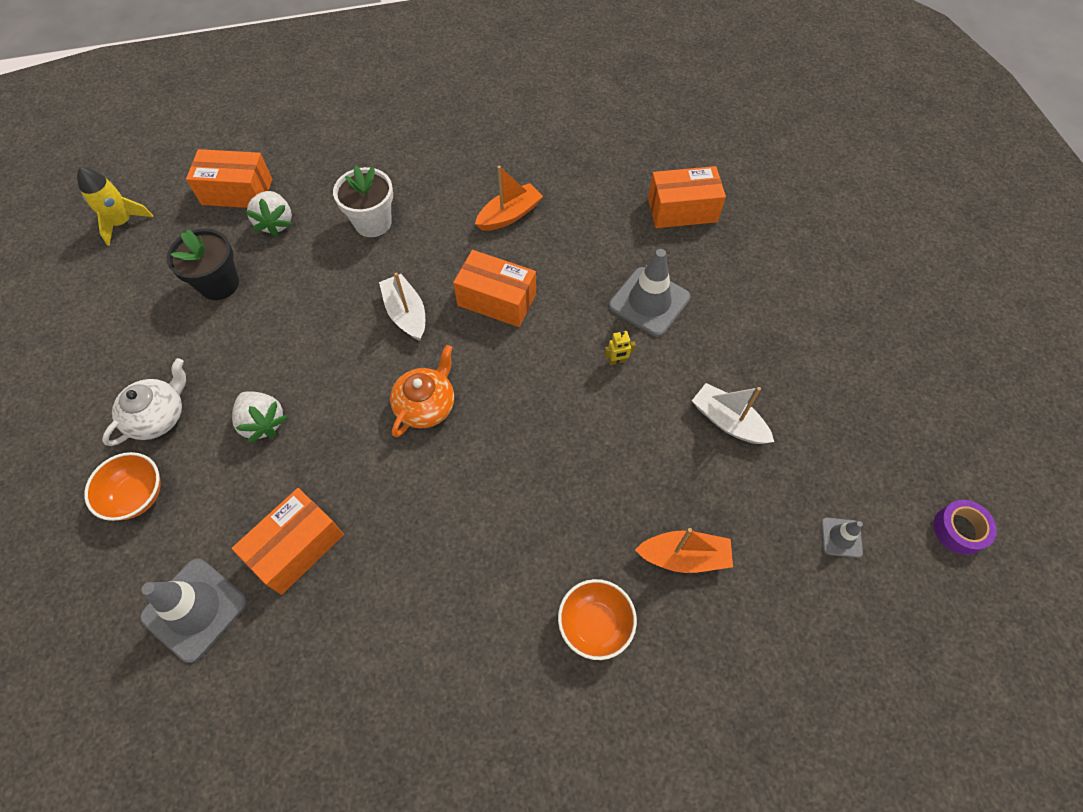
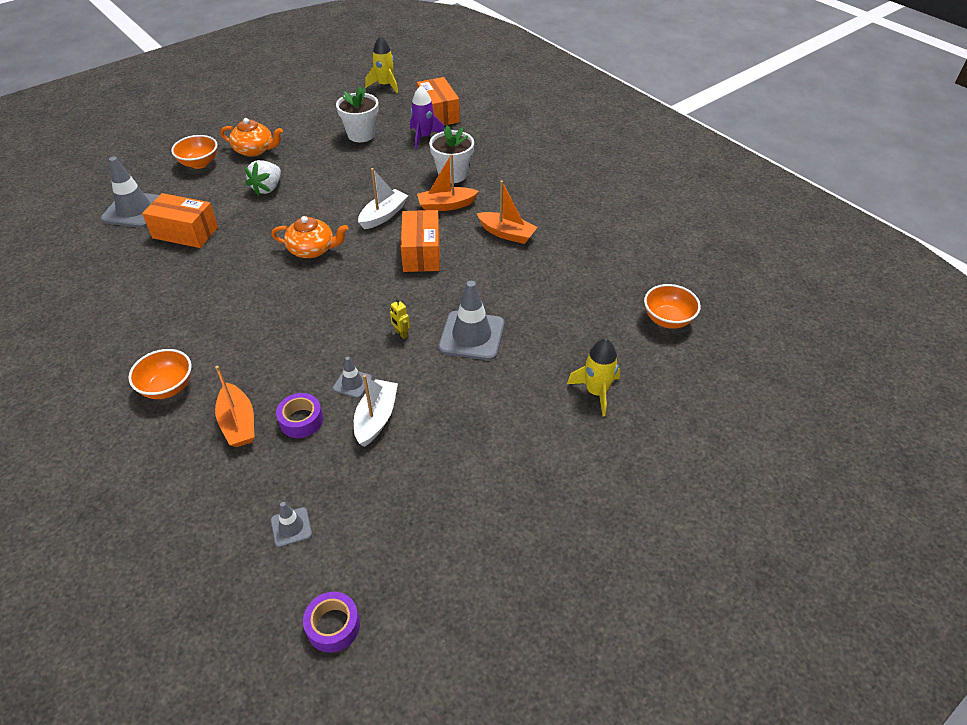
camera: 65 degrees right, 15 degrees down
white teapot [102,358,186,446] -> orange teapot [220,118,283,157]
black flower pot [167,229,239,300] -> white flower pot [336,87,379,142]
white strawberry [245,191,292,237] -> purple rocket [410,86,445,149]
orange box [648,166,726,228] -> none
none -> purple tape [276,393,323,438]
none -> grey traffic cone [333,357,372,398]
none -> orange boat [417,154,479,211]
none -> yellow rocket [567,339,620,417]
none -> orange bowl [644,284,701,329]

